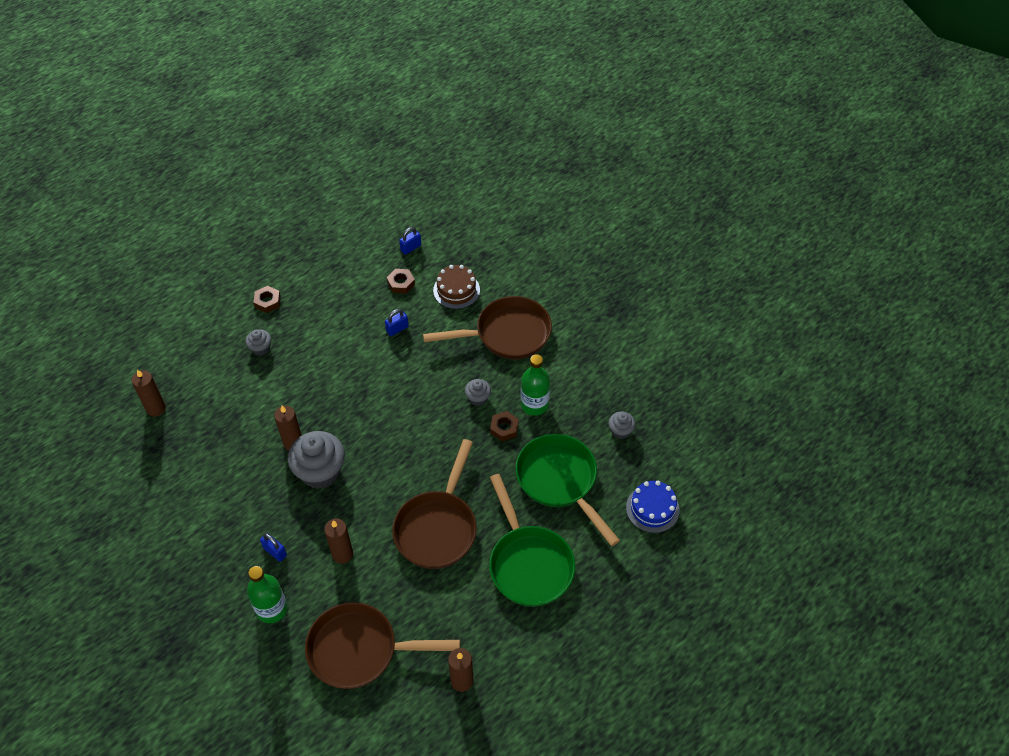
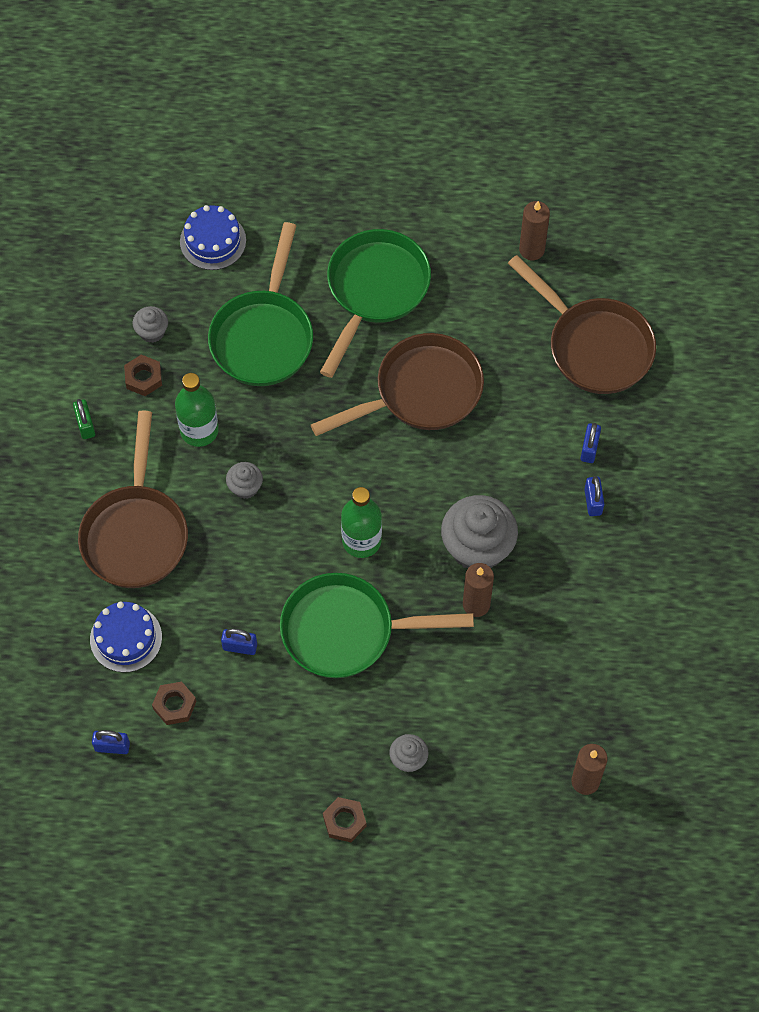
camera: 135 degrees left, 10 degrees up
green bottle [247,566,288,623] -> green bottle moved to [341,487,382,558]
brown candle [324,519,353,564] -> none
brown pan [423,296,552,360] -> brown pan turned 120 degrees counterclockwise [78,411,188,588]
brown cake [433,265,480,309] -> blue cake [90,602,162,672]
brown nut [490,411,519,441] -> brown nut moved to [124,355,162,396]
none -> green padlock [73,399,95,439]
none -> green pan [280,573,474,678]
none -> blue padlock [581,423,601,463]

